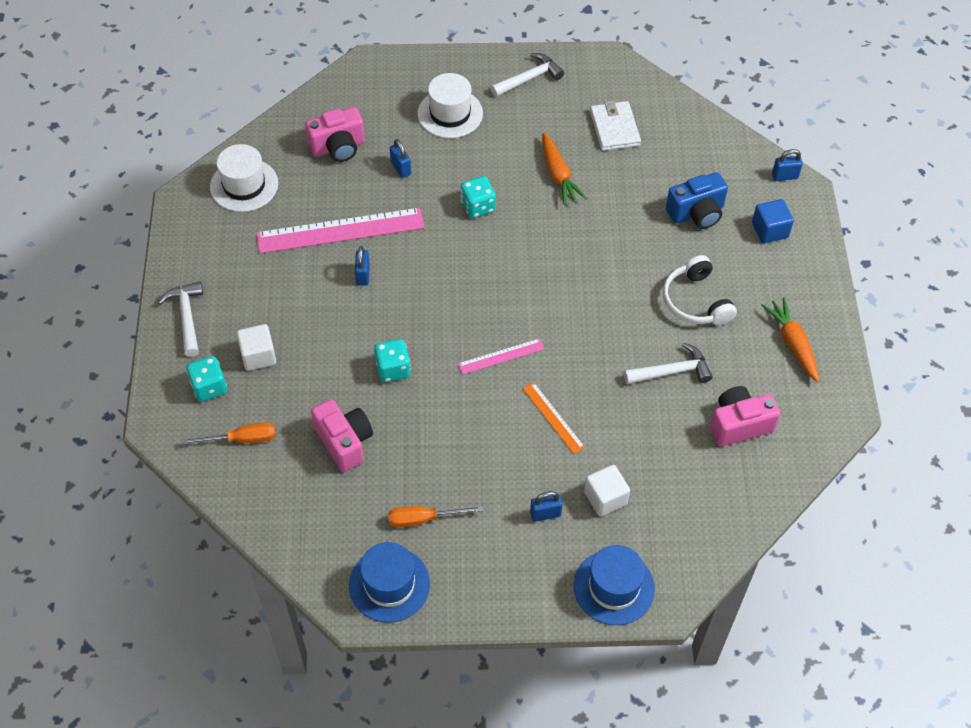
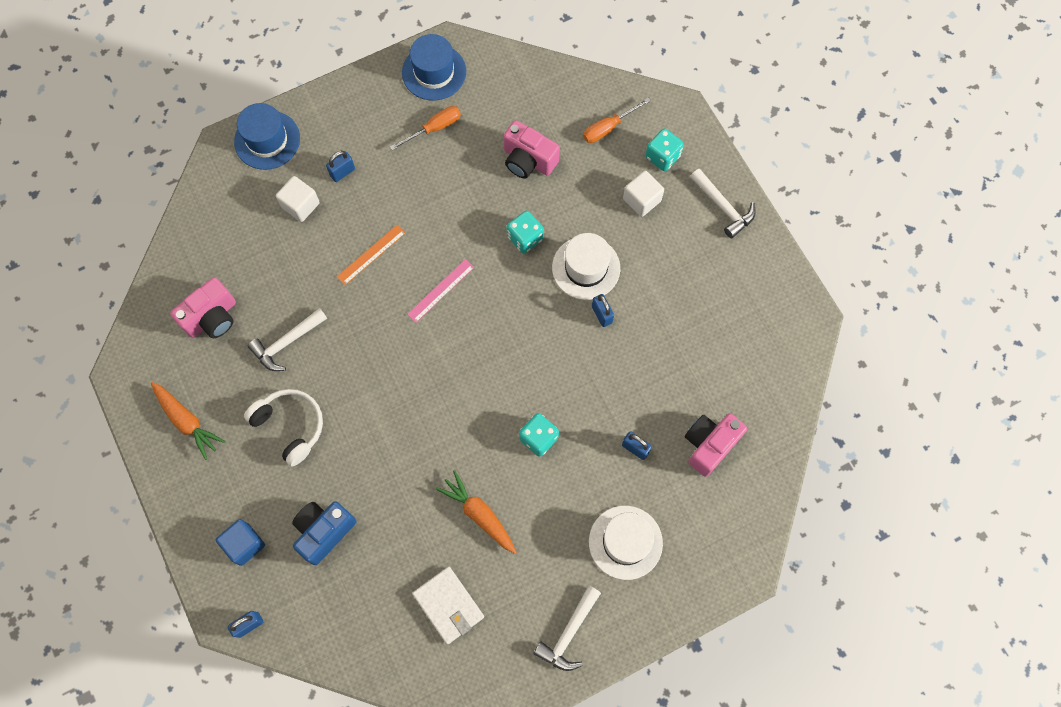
camera: 155 degrees right, 15 degrees up
white hat [210,144,278,212] -> white hat moved to [552,233,620,300]
pink ruler [256,208,425,253] -> none
orange ruler [522,382,585,454] -> orange ruler turned 75 degrees counterclockwise [337,224,406,285]

